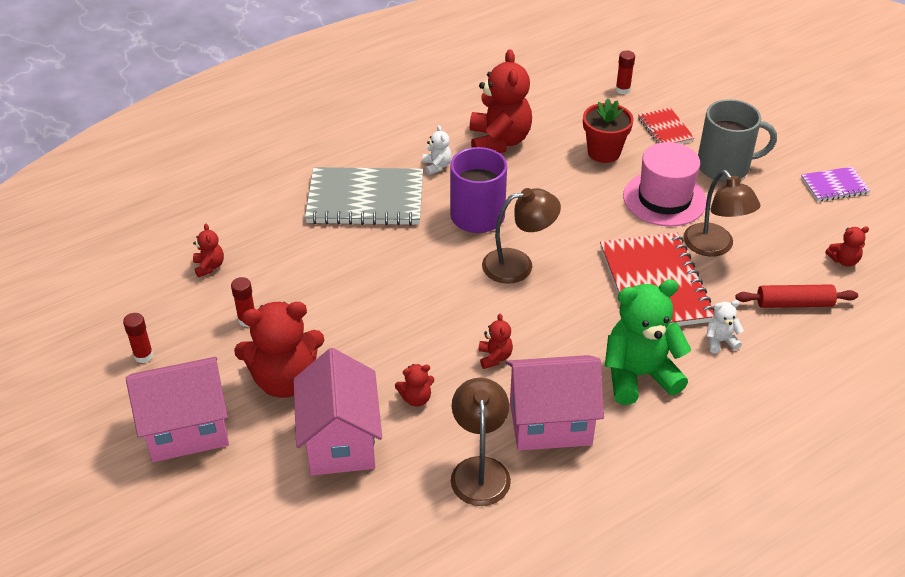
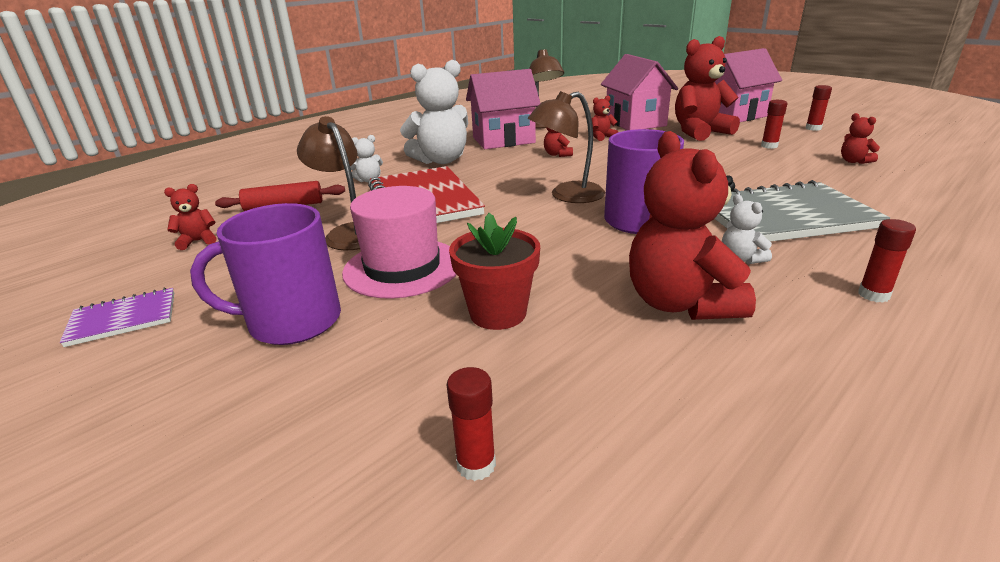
camera: 170 degrees right, 15 degrees down
green teddy bear [605,279,692,405] -> white teddy bear [400,60,468,164]
red notebook [638,108,695,144] -> none
grey mug [698,99,777,182] -> purple mug [190,203,341,345]
none -> red glue stick [858,219,916,303]

